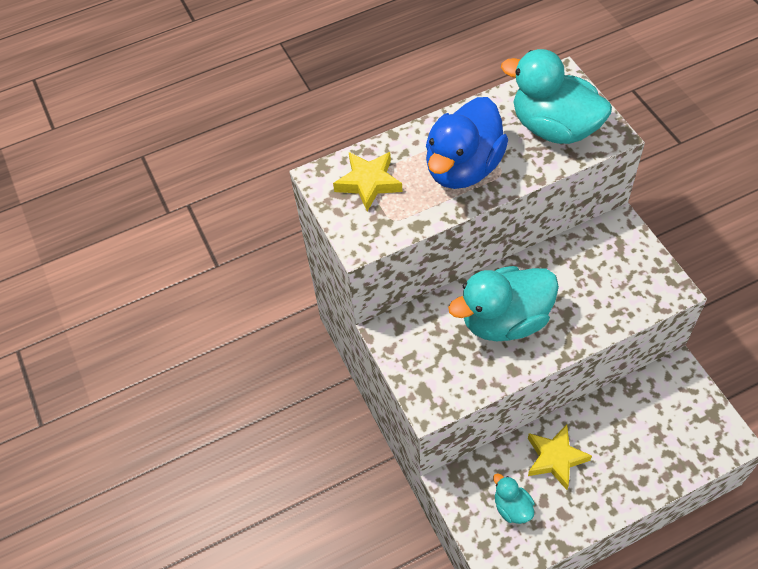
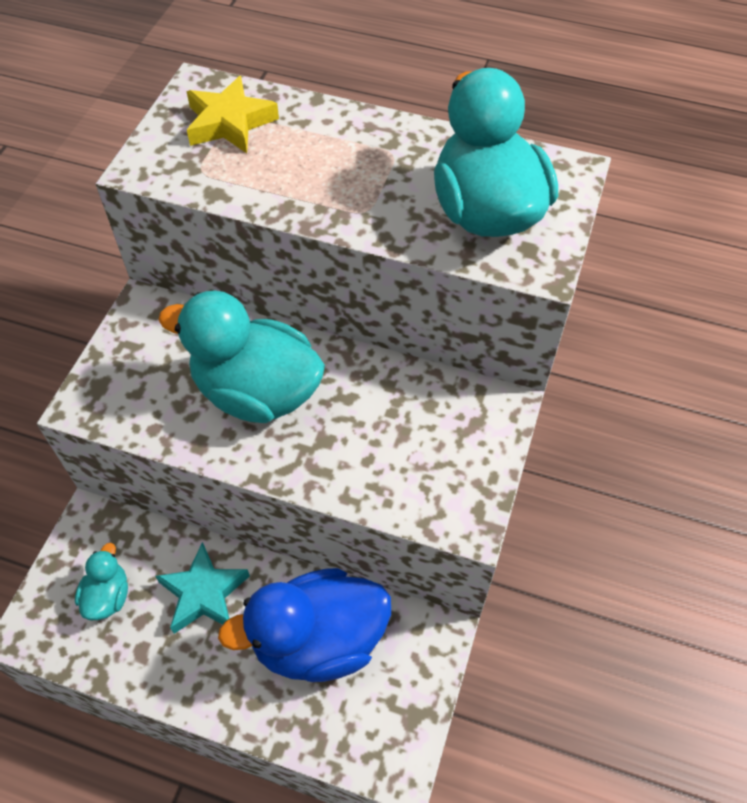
camera: 40 degrees right, 0 degrees up
blue duck [426,97,508,189] -> blue duck moved to [218,568,391,682]
yellow star [528,424,592,490] -> turquoise star [155,542,250,634]

